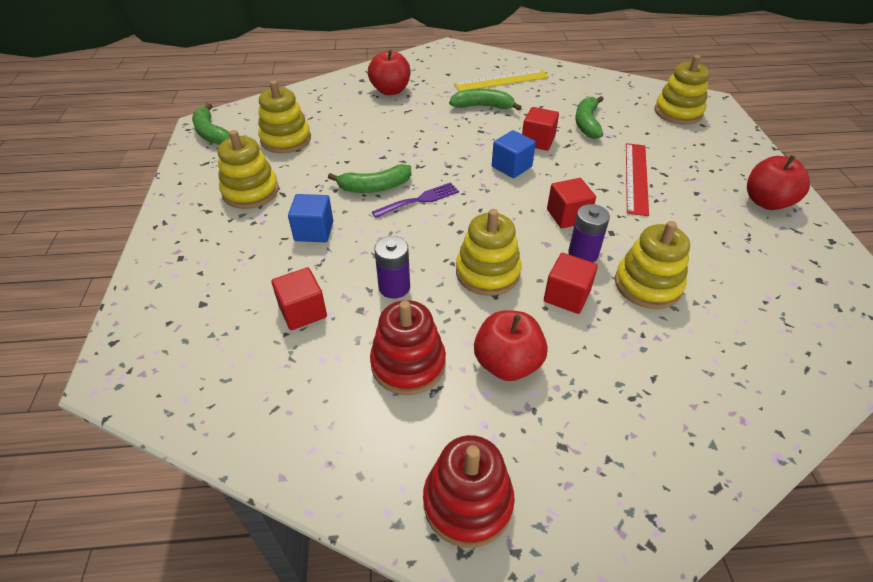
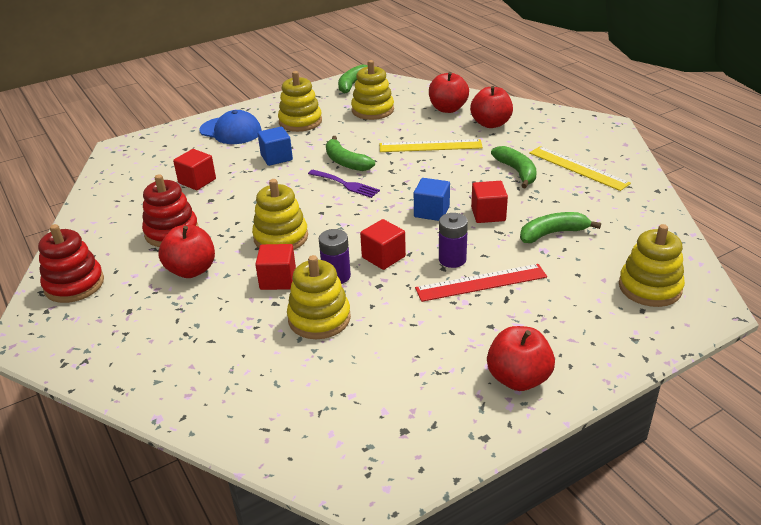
camera: 65 degrees right, 10 degrees down
purple battery [374,236,410,299] -> purple battery moved to [439,213,468,268]
none -> blue cap [199,110,262,144]
none -> yellow ruler [380,139,483,152]
none -> red apple [429,72,469,113]

